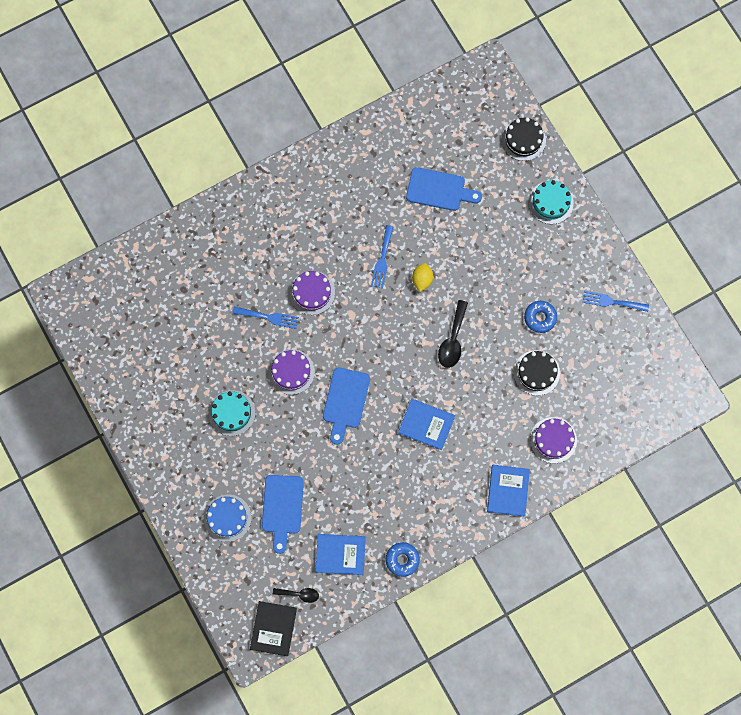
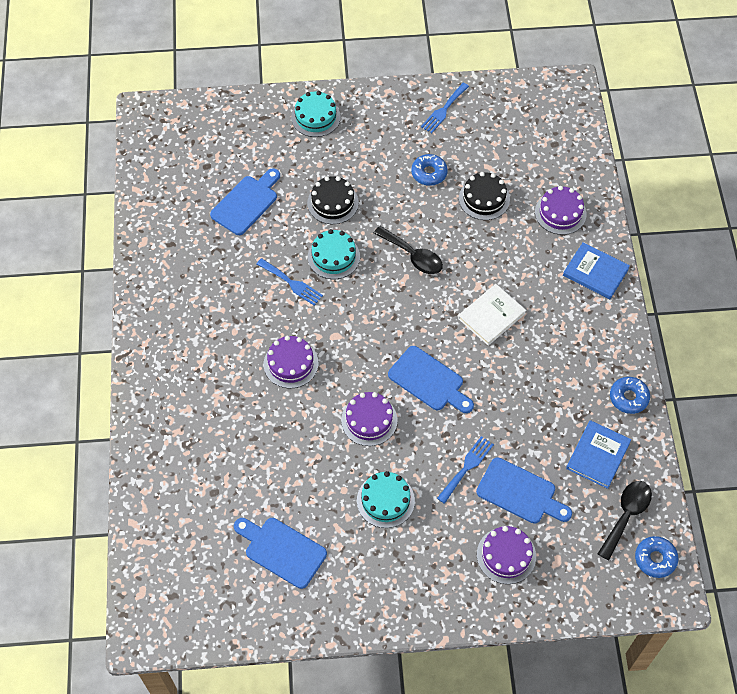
camera: 65 degrees left, 15 degrees down
blue cake [204,495,252,542] -> purple cake [477,526,536,584]
blue fork [232,307,299,329] -> blue fork moved to [437,436,494,504]
black book [250,601,297,656] -> blue donut [635,536,678,578]
black spoon [273,588,319,603] -> black spoon [598,481,652,560], size x1.61
blue book [398,399,455,450] -> white book [458,284,526,346]
yellow lemon [412,263,433,292] -> turquoise cake [308,229,360,279]
black cake [501,117,546,161] -> black cake moved to [307,176,359,224]
none -> blue cutting board [234,518,327,589]

